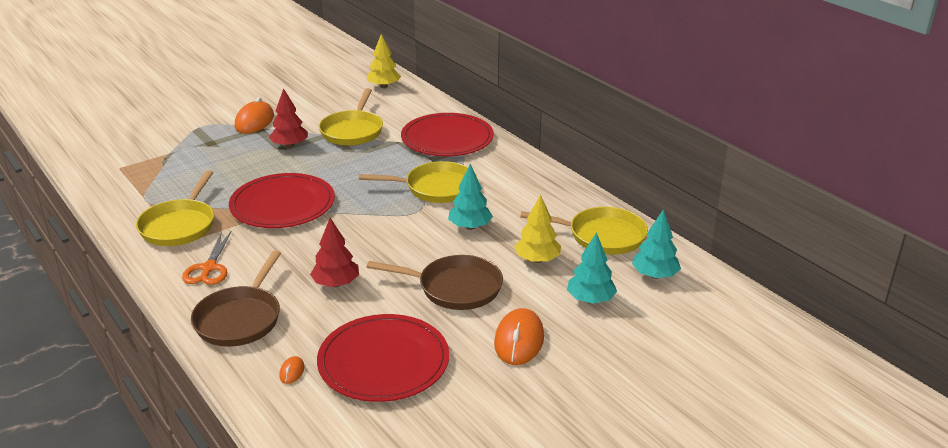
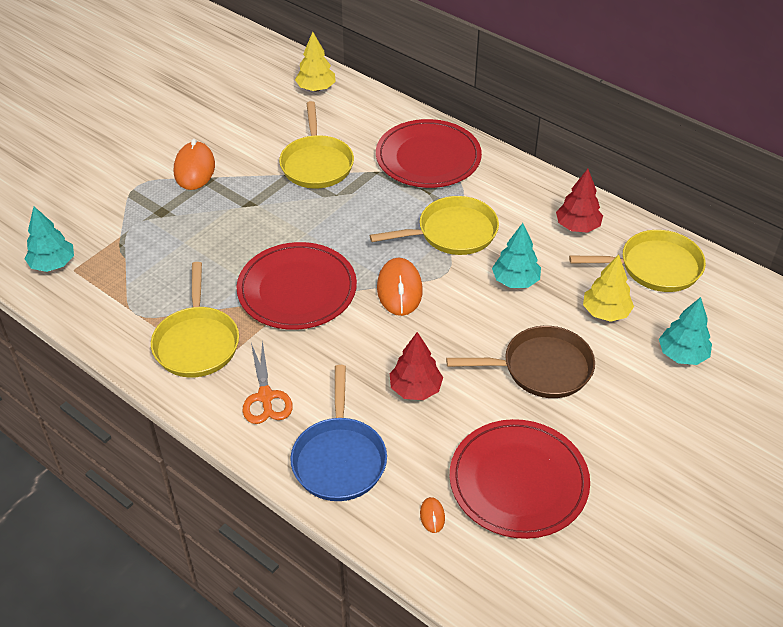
camera: 15 degrees left, 15 degrees up
brown pan [191,250,281,347] -> blue pan [290,365,387,501]
red tree [269,88,308,148] -> red tree moved to [556,169,603,233]
orange mouse [494,308,544,365] -> orange mouse moved to [377,258,423,316]
turquoise tree [632,210,681,279] -> turquoise tree moved to [25,207,74,272]

